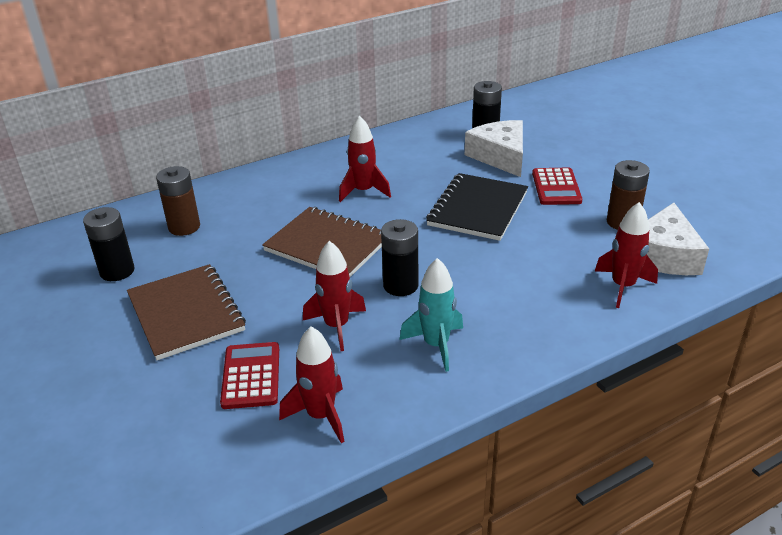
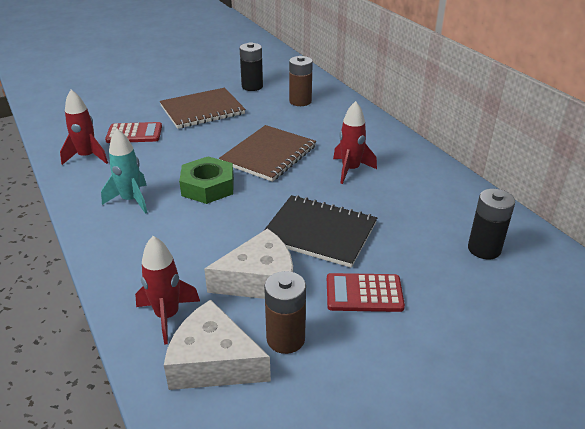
camera: 90 degrees right, 0 degrees up
red rocket [303,241,366,351] -> none
black battery [381,219,419,296] -> green nut [179,156,234,204]
white cheese [465,120,523,177] -> white cheese moved to [204,228,293,299]

